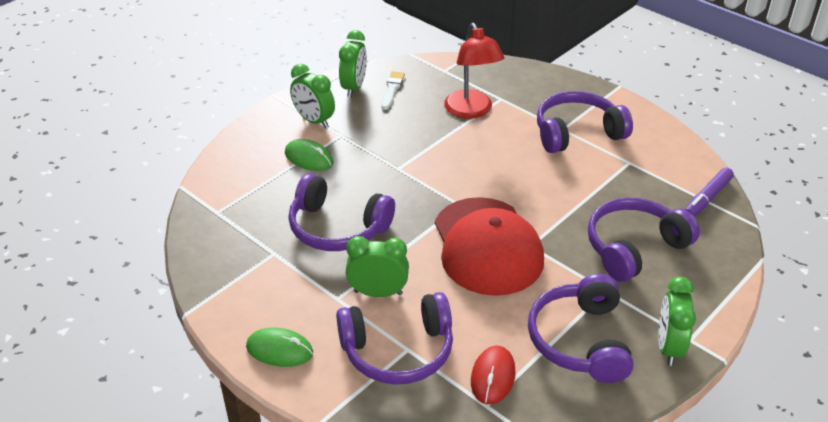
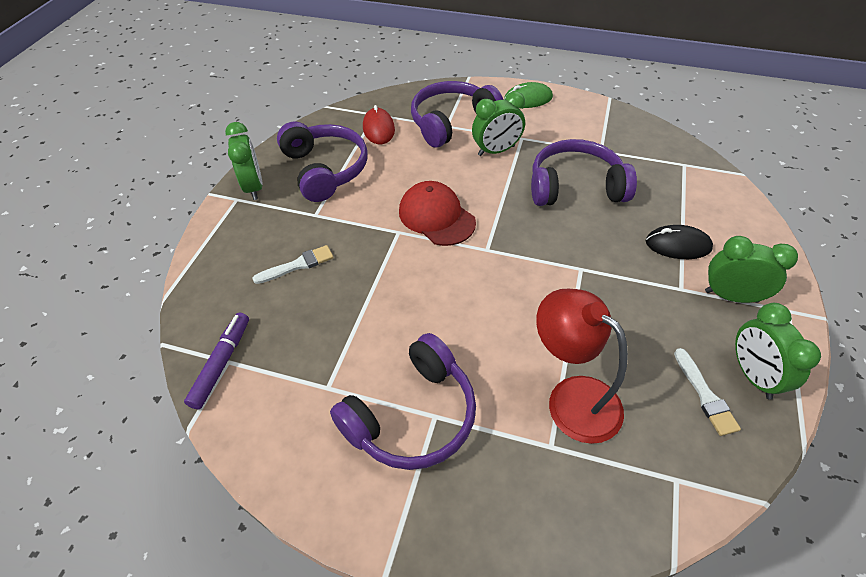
camera: 155 degrees right, 10 degrees up
green mouse [285,139,333,171] -> black mouse [646,225,713,259]
red cap [435,197,544,296] -> red cap [399,181,476,246], size x0.63
purple headphones [588,197,700,282] -> white brush [252,245,334,284]

